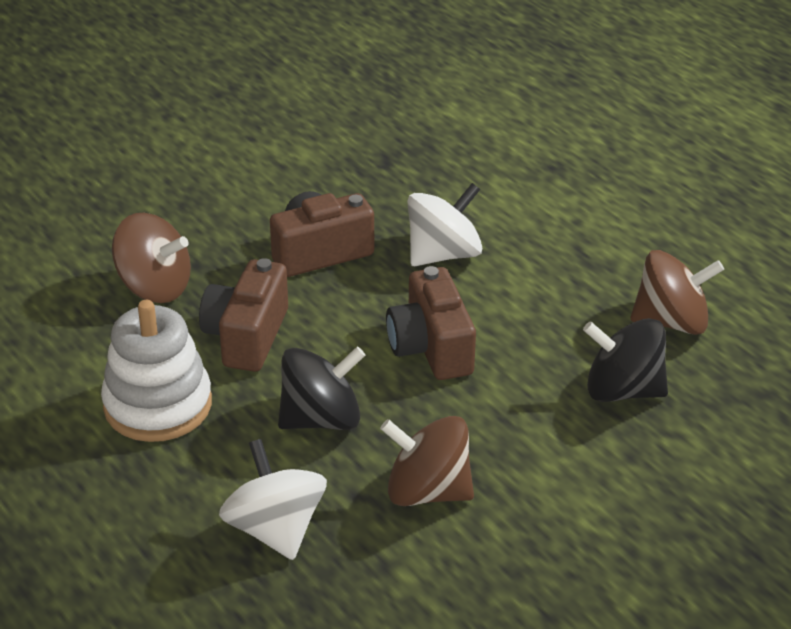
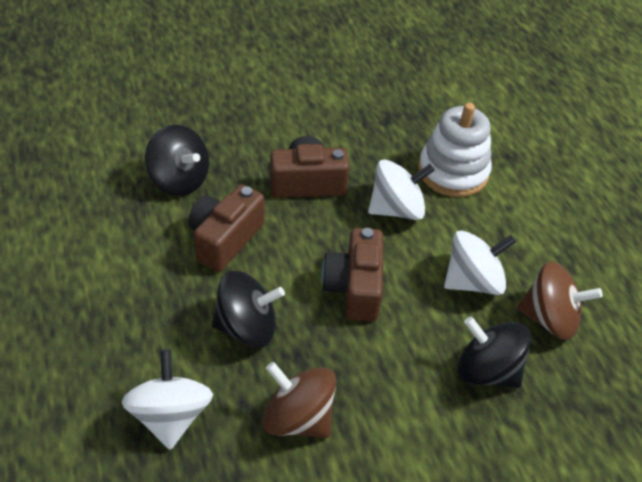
camera: 15 degrees right, 10 degrees up
white stacking toy [101,300,212,442] -> white stacking toy moved to [418,103,492,197]
brown spinning top [112,213,191,303] -> black spinning top [145,125,209,196]
none -> white spinning top [444,230,516,295]

